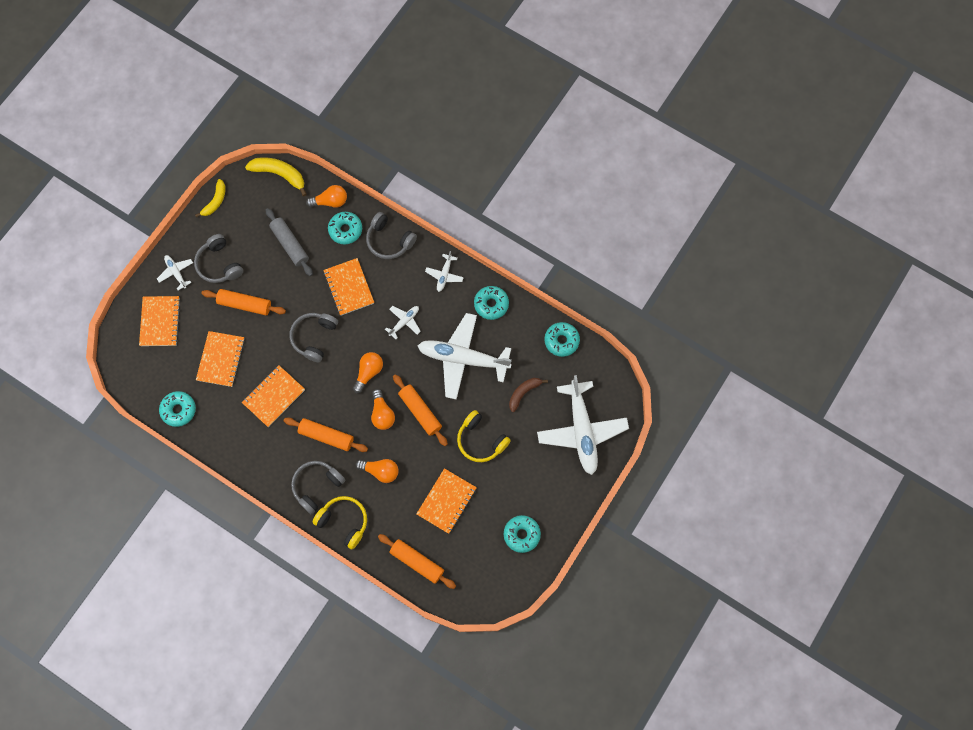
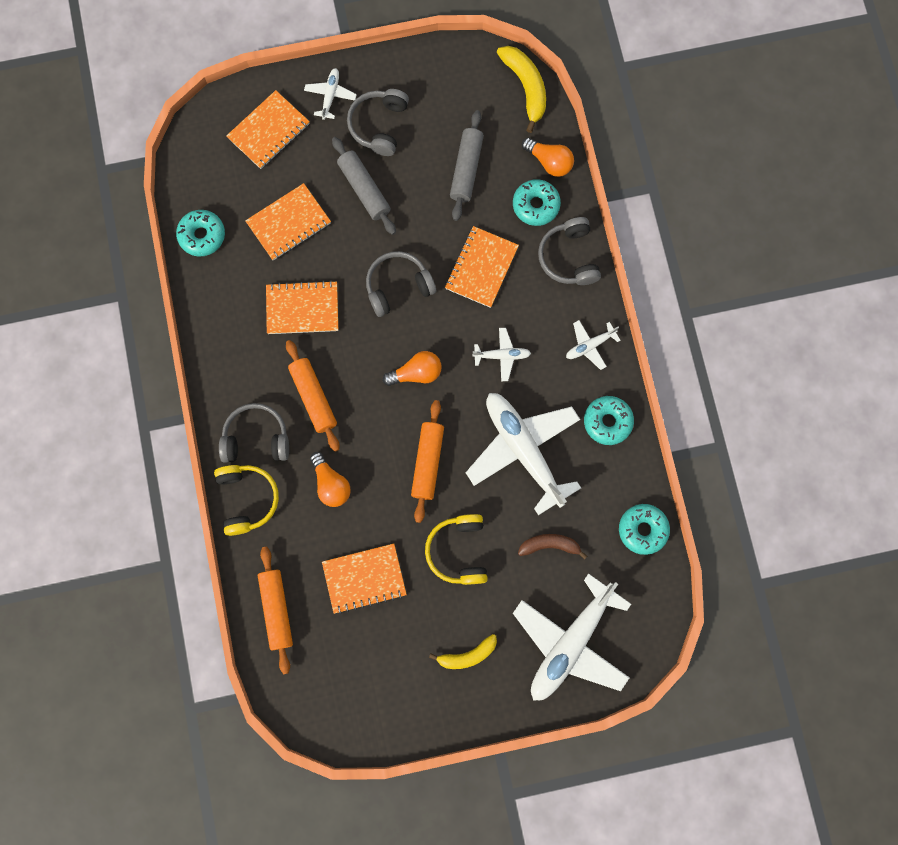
camera: 45 degrees right, 5 degrees up
yellow banana [195,179,226,217] -> yellow banana moved to [429,634,497,669]
orange rolling pin [201,289,286,315] -> grey rolling pin [332,137,396,235]
orange light bulb [371,389,395,430] -> none
turquoise donut [504,515,541,553] -> none

